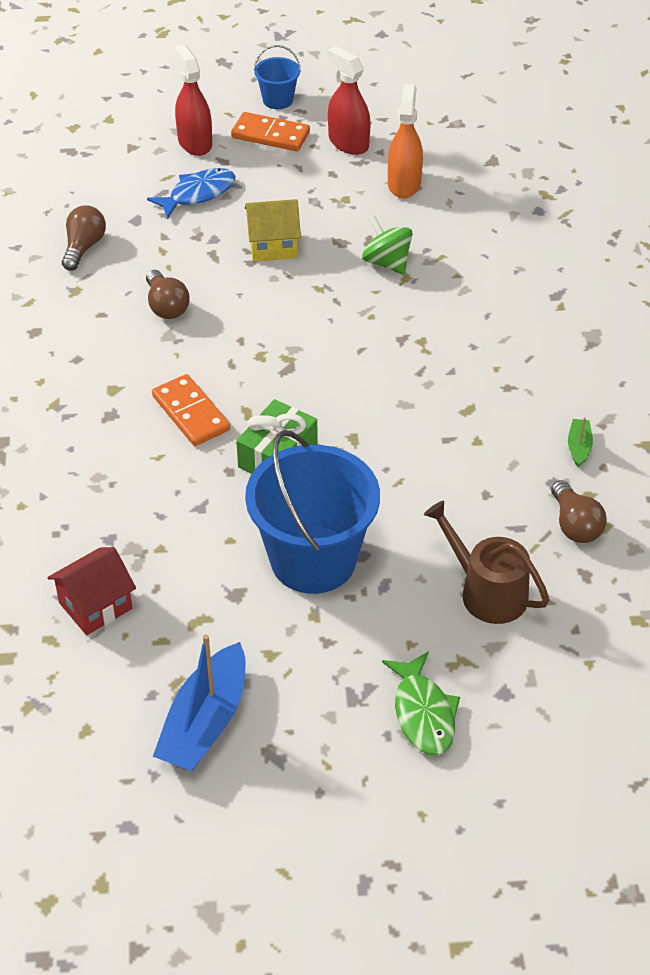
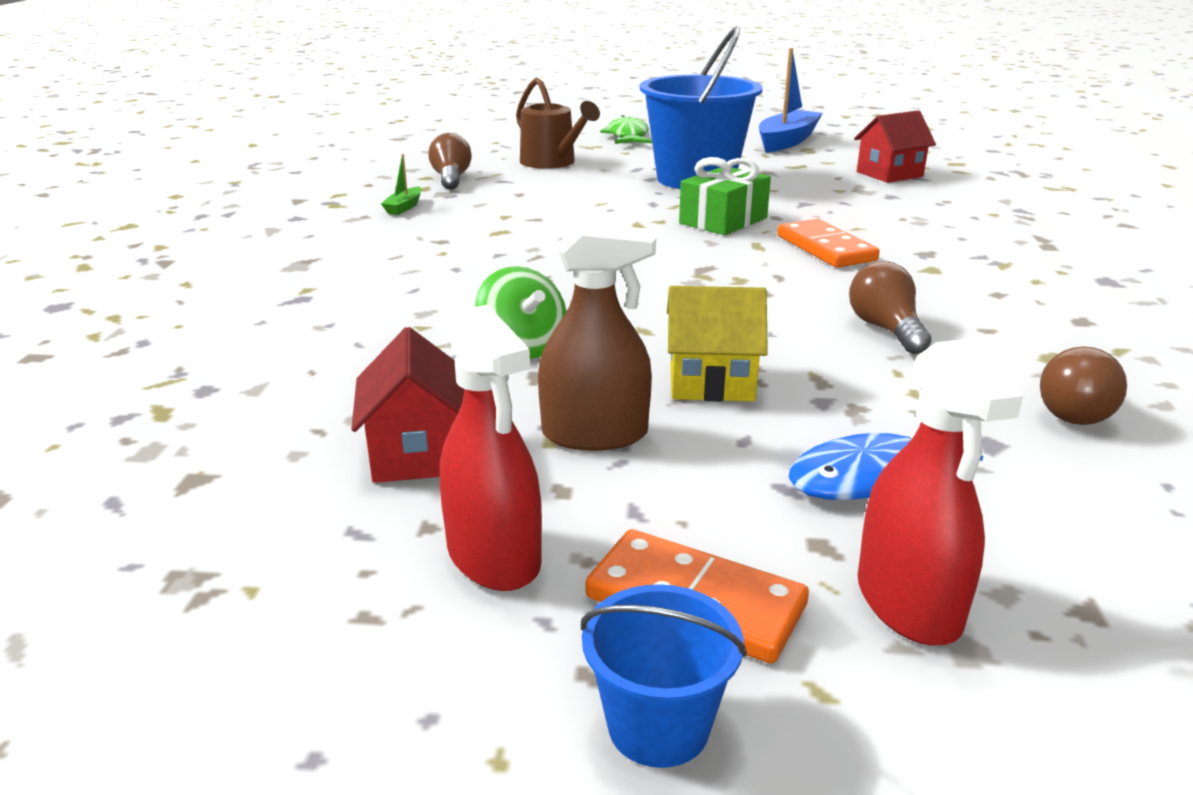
camera: 170 degrees left, 20 degrees down
orange spray bottle [388,84,423,198] -> red house [351,327,464,483]
none -> brown spray bottle [538,222,656,451]

